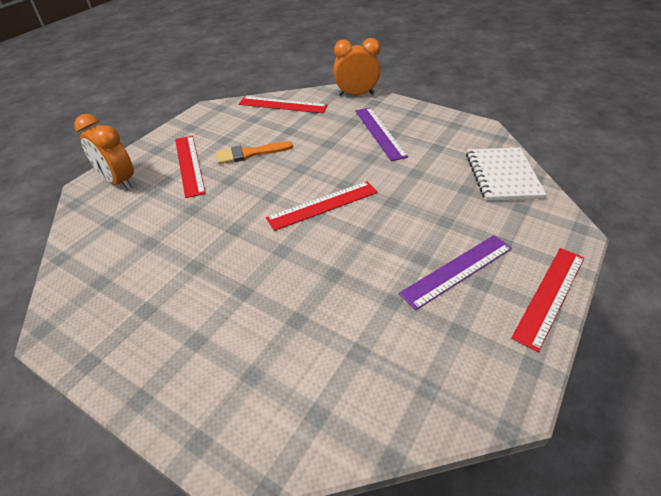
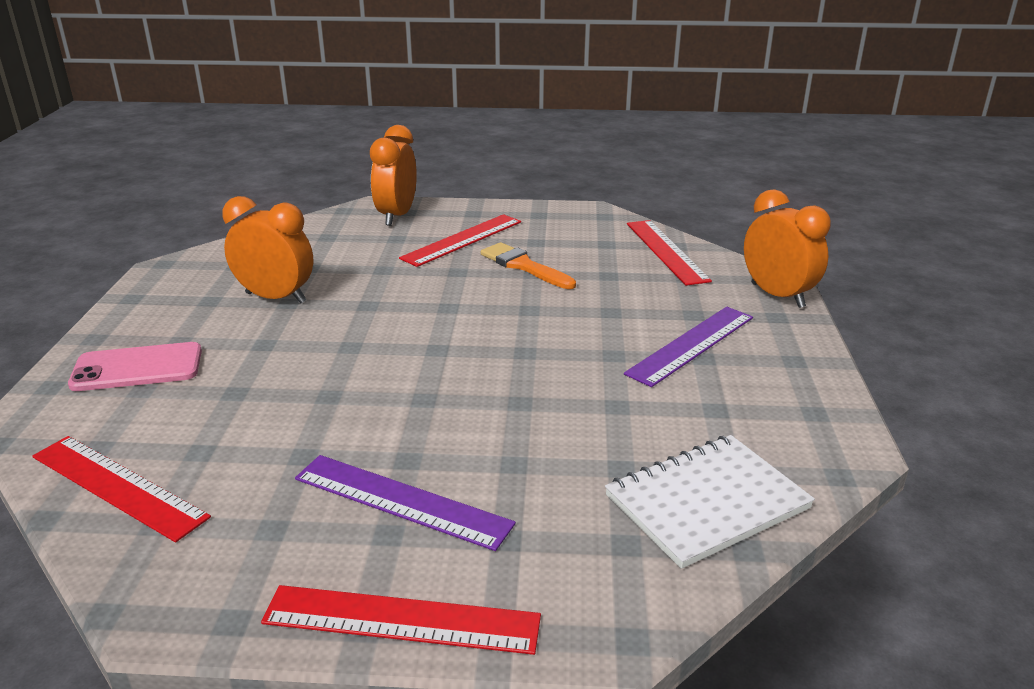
camera: 60 degrees right, 15 degrees down
red ruler [266,181,378,231] -> red ruler moved to [32,436,211,542]
none -> pink phone [68,342,202,391]
none -> orange clock [222,196,314,303]

